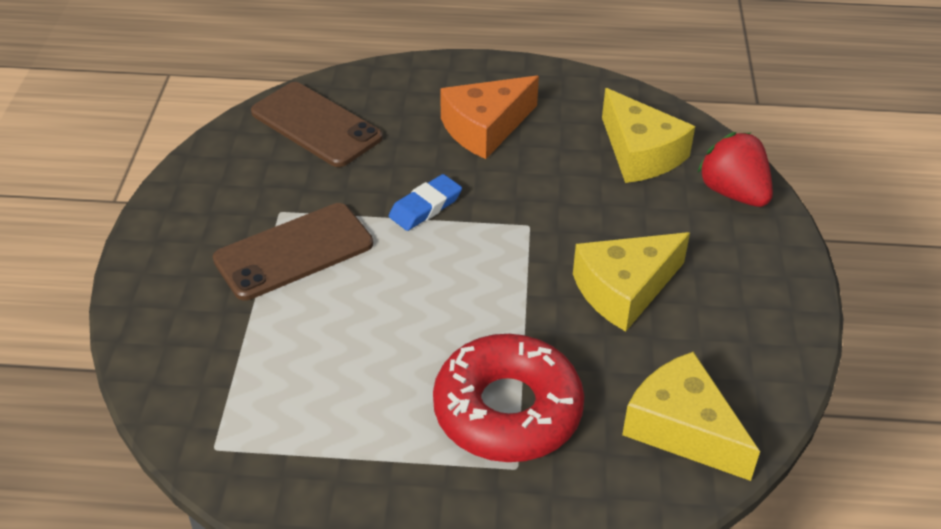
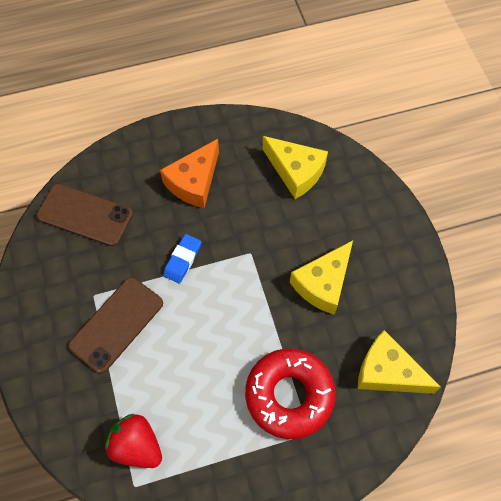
camera: 20 degrees left, 20 degrees up
red strawberry [697,132,773,207] -> red strawberry moved to [105,414,162,468]

